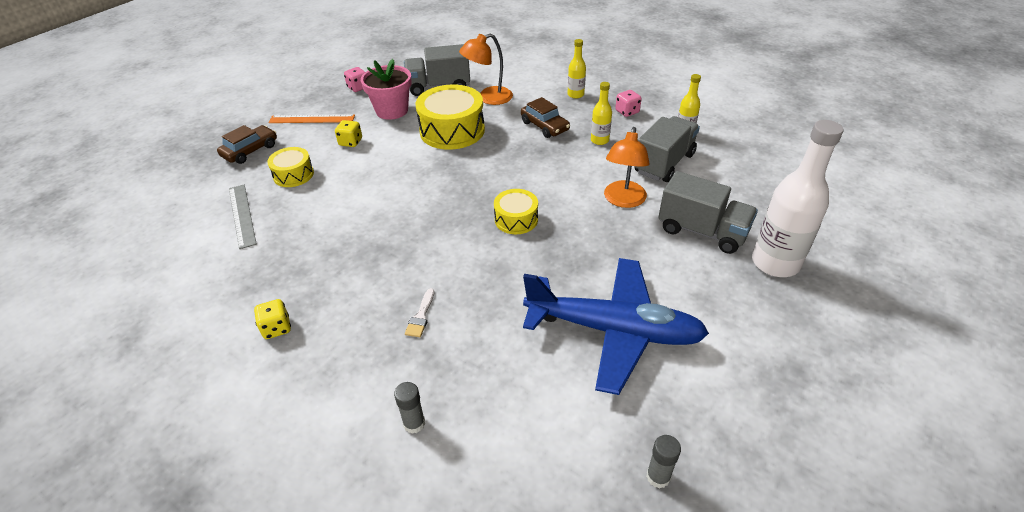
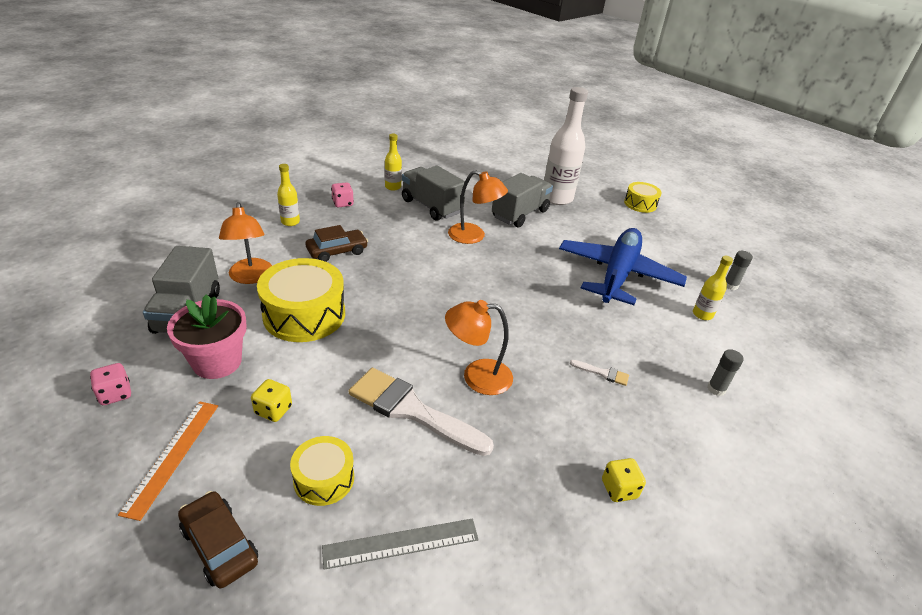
camera: 85 degrees left, 5 degrees down
yellow drum [494,189,538,234] -> yellow drum moved to [624,182,662,213]
yellow bottle [591,82,612,145] -> yellow bottle moved to [693,256,733,320]
none -> white brush [349,368,494,456]
none -> orange lamp [445,300,513,395]

